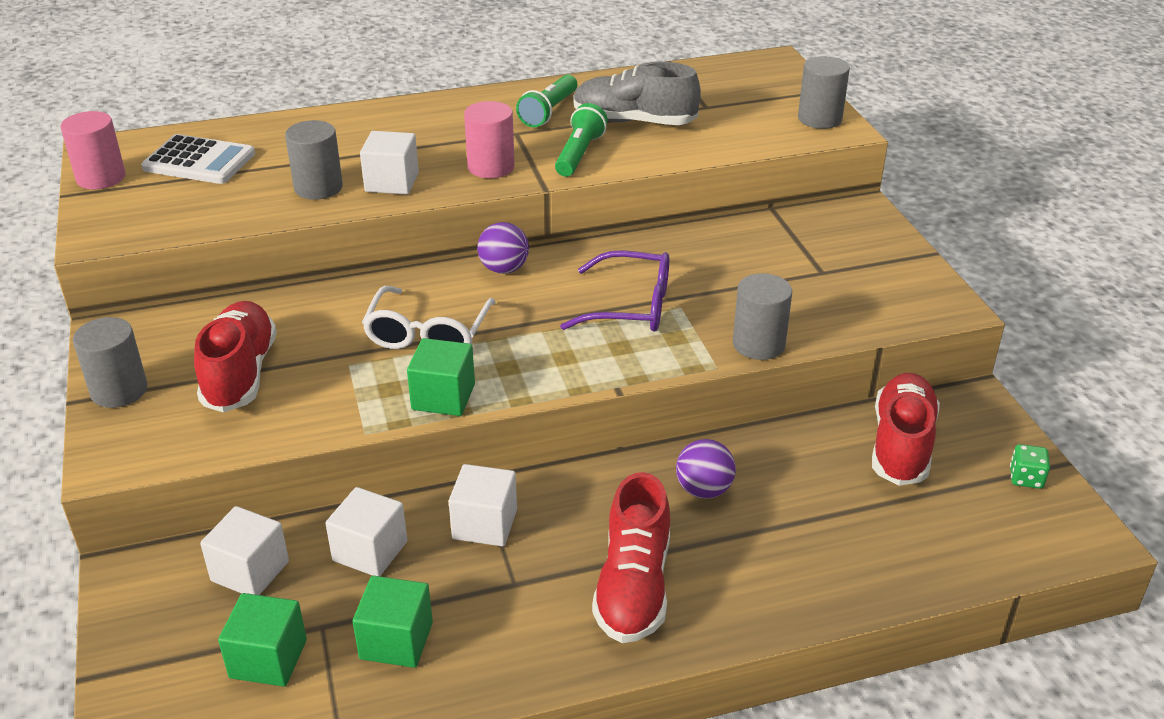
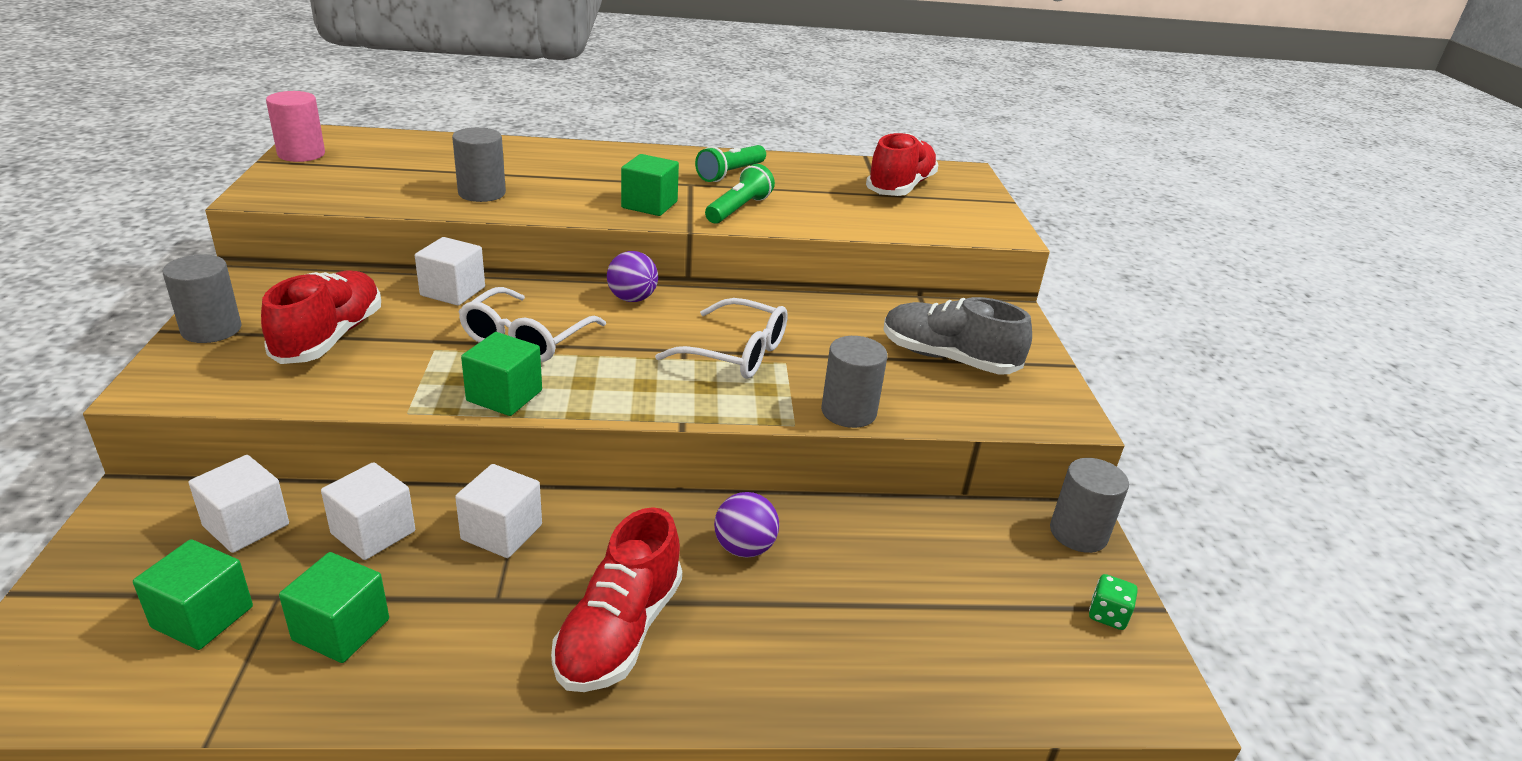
camera: 10 degrees right, 5 degrees down
white calculator [141,134,255,184] -> none
white cube [360,131,419,195] -> white cube moved to [415,237,485,306]
pink cylinder [464,101,515,178] -> green cube [621,154,679,216]
purple glasses [560,250,669,332] -> white glasses [655,298,788,379]
grey shoe [573,62,701,125] -> grey shoe moved to [884,297,1032,374]
grey cylinder [798,56,850,129] -> grey cylinder moved to [1050,458,1129,553]
red shoe [872,373,940,486] -> red shoe moved to [866,133,938,196]

